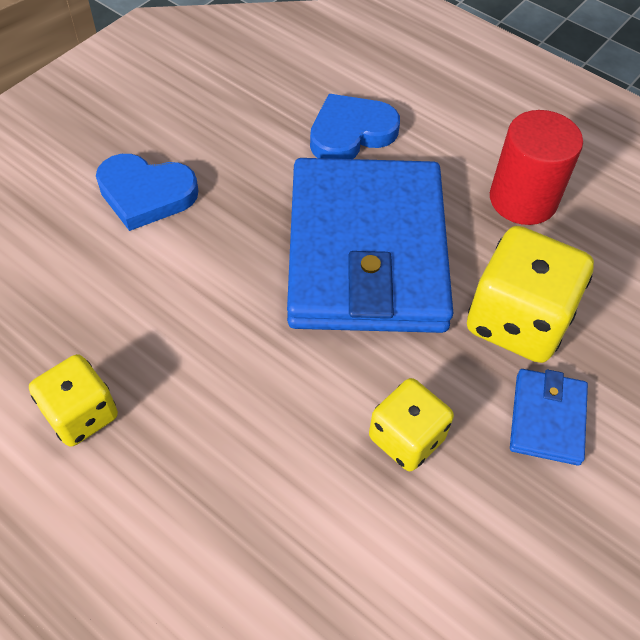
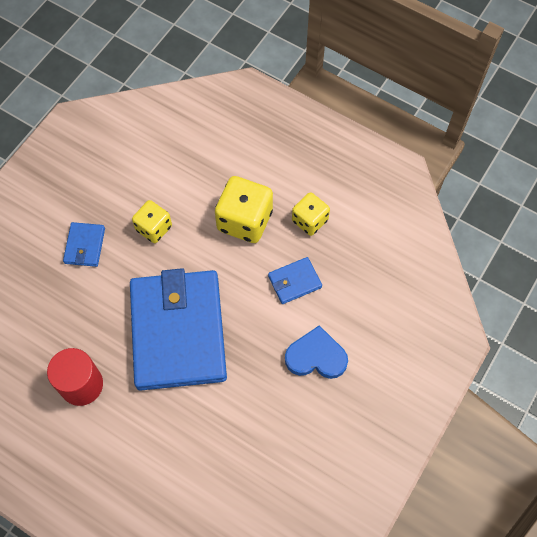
camera: 175 degrees right, 10 degrees up
blue heart [310,94,400,159] -> none
yellow dice [467,226,594,363] -> yellow dice moved to [215,176,273,243]
none -> blue wallet [268,257,322,304]

